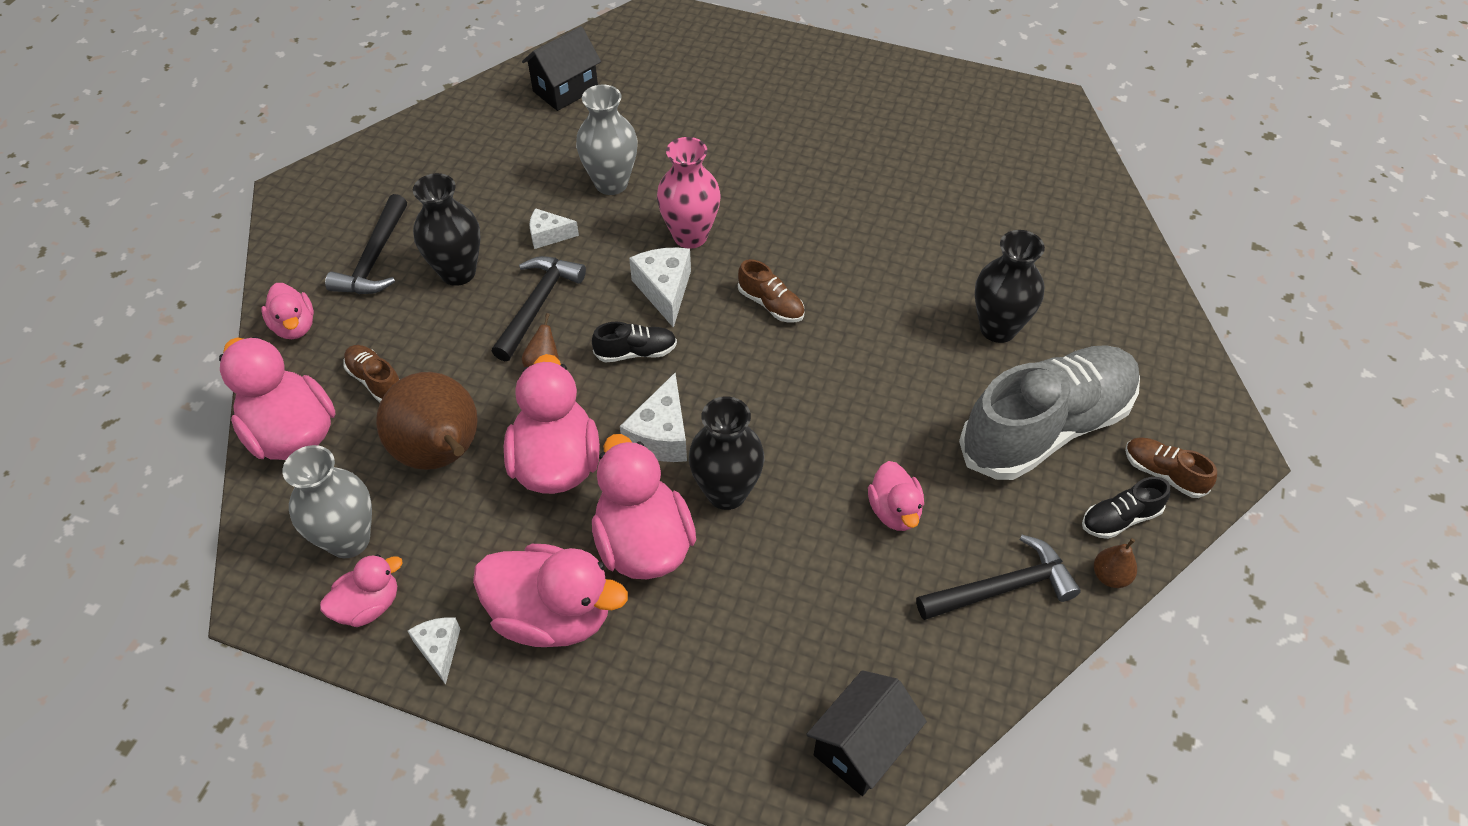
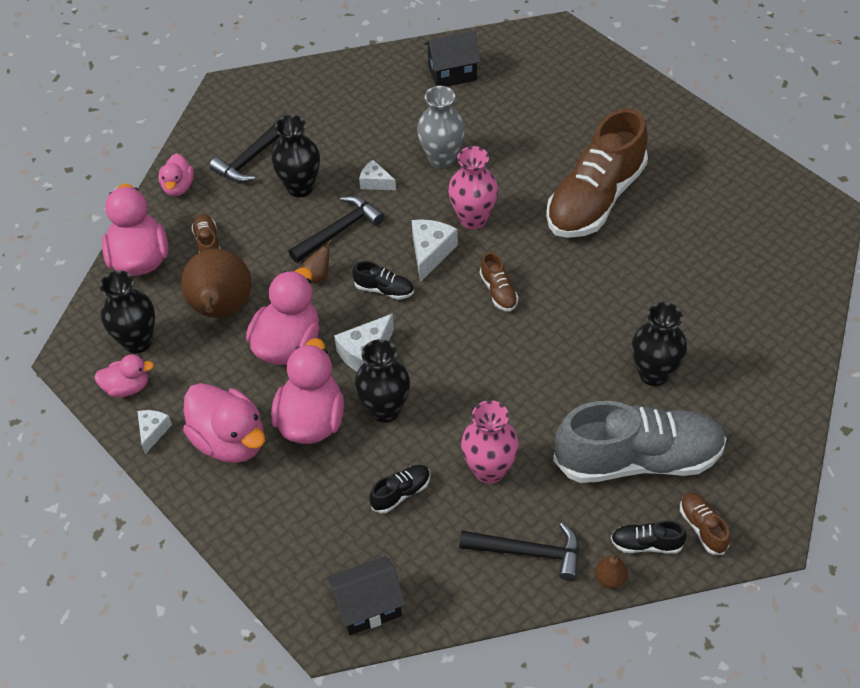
camera: 30 degrees right, 0 degrees up
grey vase [282,445,372,558] -> black vase [100,271,155,353]
pink duck [868,461,924,531] -> pink vase [461,400,519,484]
none -> black shoe [370,465,430,514]
none -> brown shoe [546,108,648,238]

